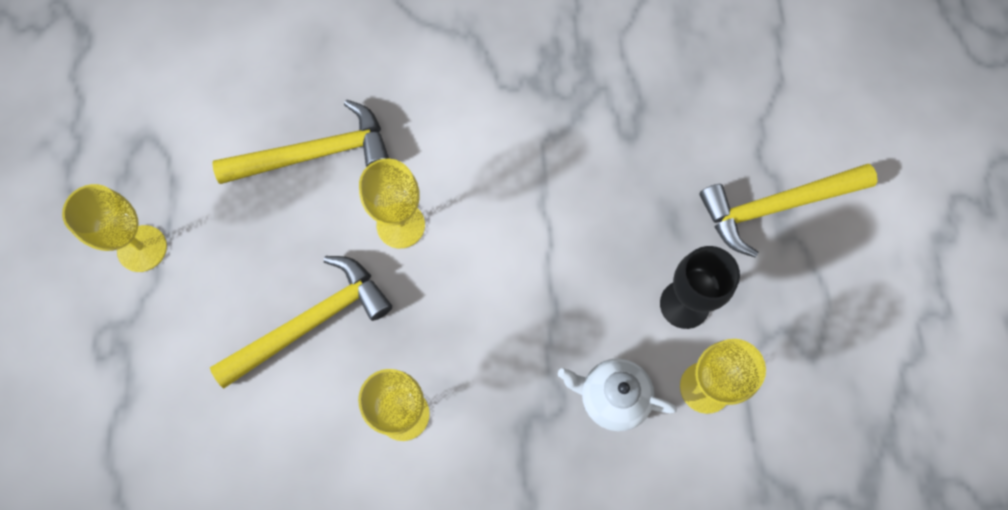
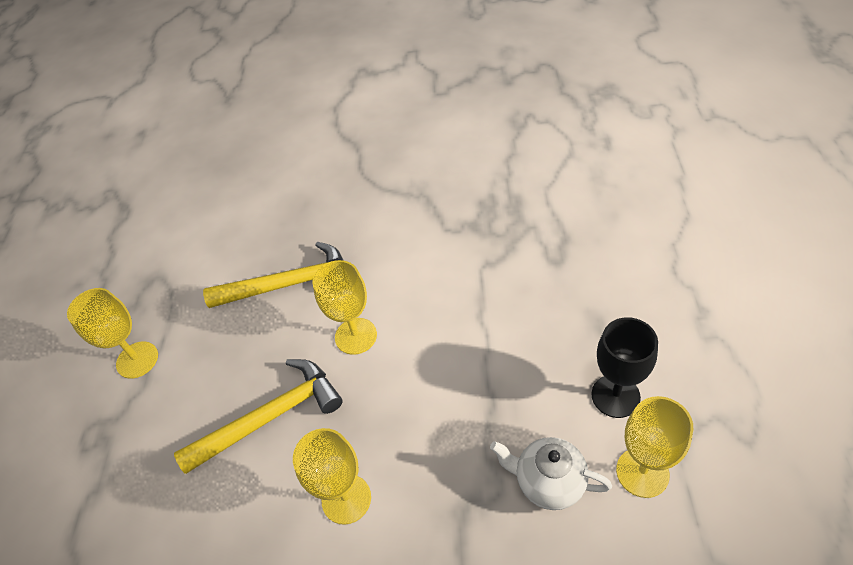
camera: 10 degrees right, 20 degrees down
yellow hammer [699,164,877,258] -> none

